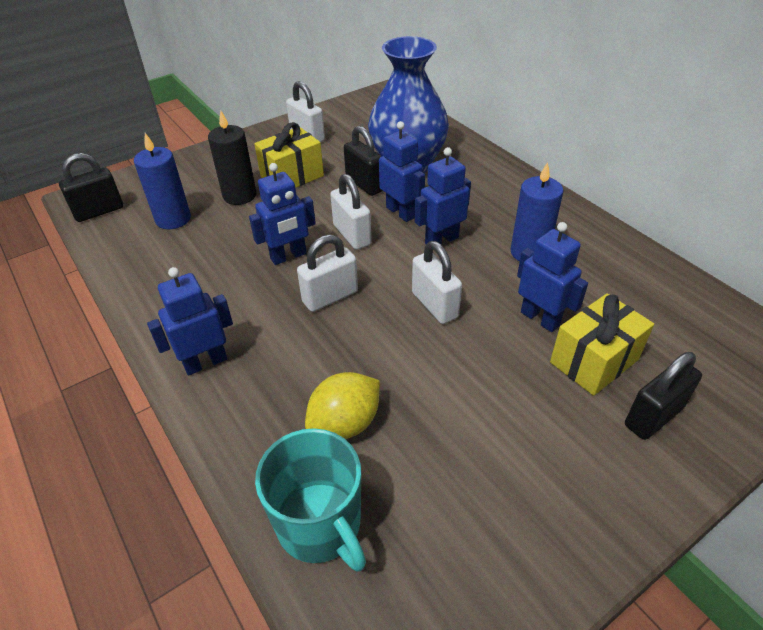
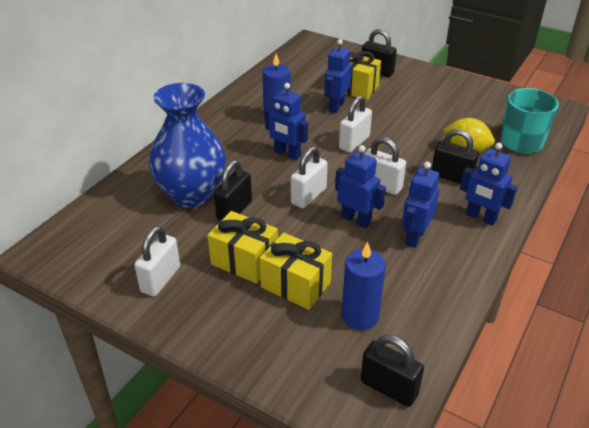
camera: 115 degrees left, 5 degrees down
black candle [208,111,256,205] -> yellow gift [260,232,332,310]
blue robot [379,121,425,222] -> blue robot moved to [402,162,440,248]
none -> black padlock [432,129,479,184]

